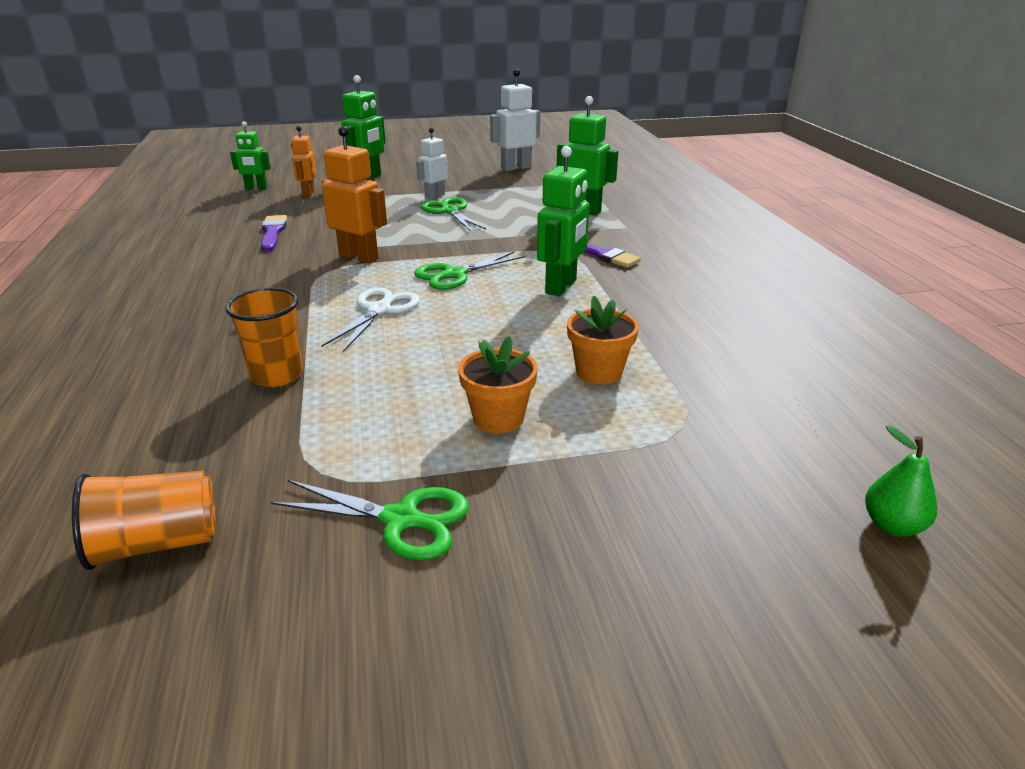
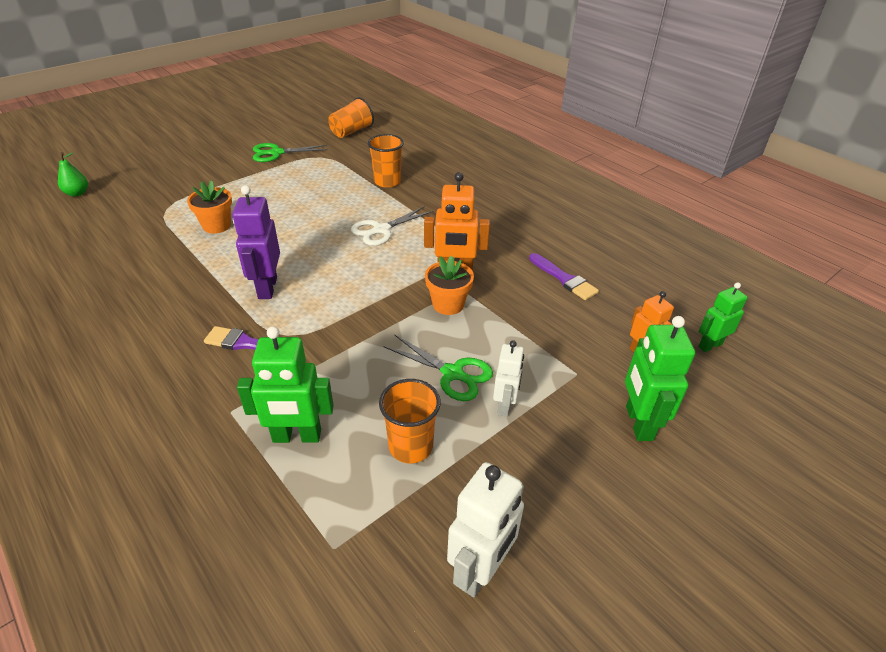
camera: 150 degrees right, 10 degrees up
white scissors [321,288,420,352] -> white scissors turned 60 degrees clockwise [351,206,433,246]
green scissors [414,252,525,290] -> none
orange flower pot [458,336,538,433] -> orange flower pot moved to [425,255,474,315]
green robot [537,146,590,296] -> purple robot [232,185,280,299]
none -> orange cup [379,379,441,463]

